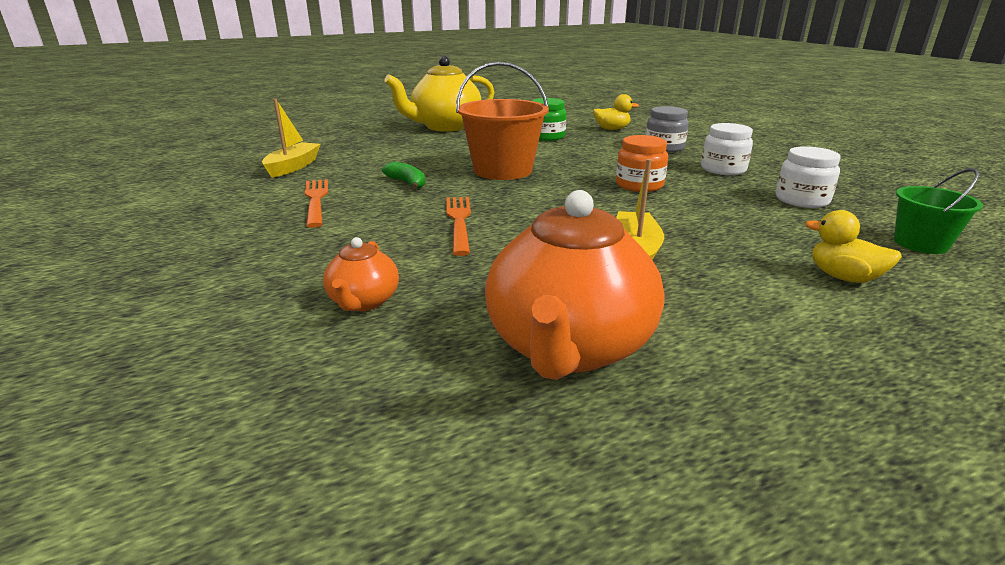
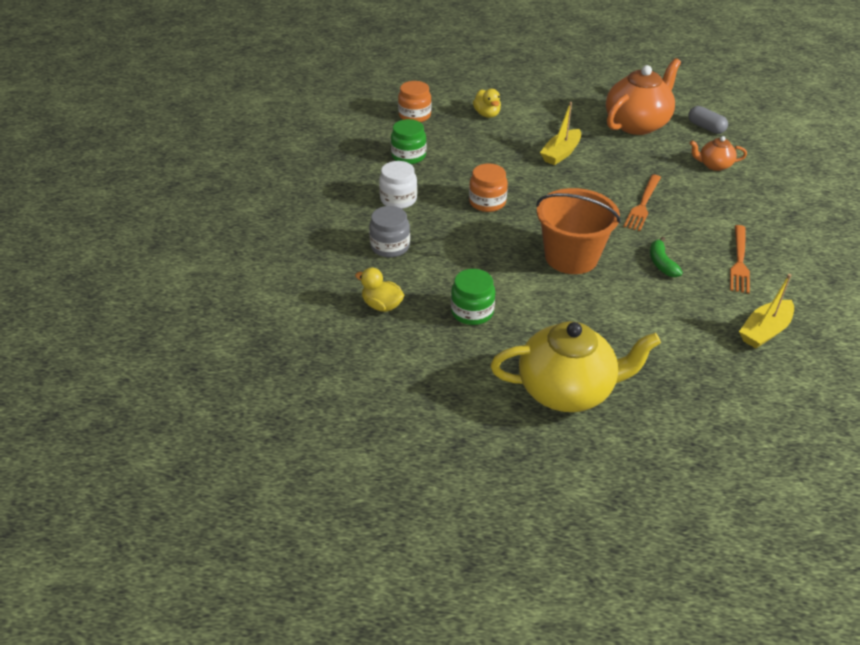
camera: 150 degrees left, 15 degrees up
orange teapot [323,237,399,311] -> orange teapot turned 120 degrees counterclockwise [690,136,747,171]
white jar [776,146,841,208] -> green jar [391,119,426,164]
green bucket [894,168,983,254] -> orange jar [398,81,431,122]
none -> grey capsule [688,106,728,134]

